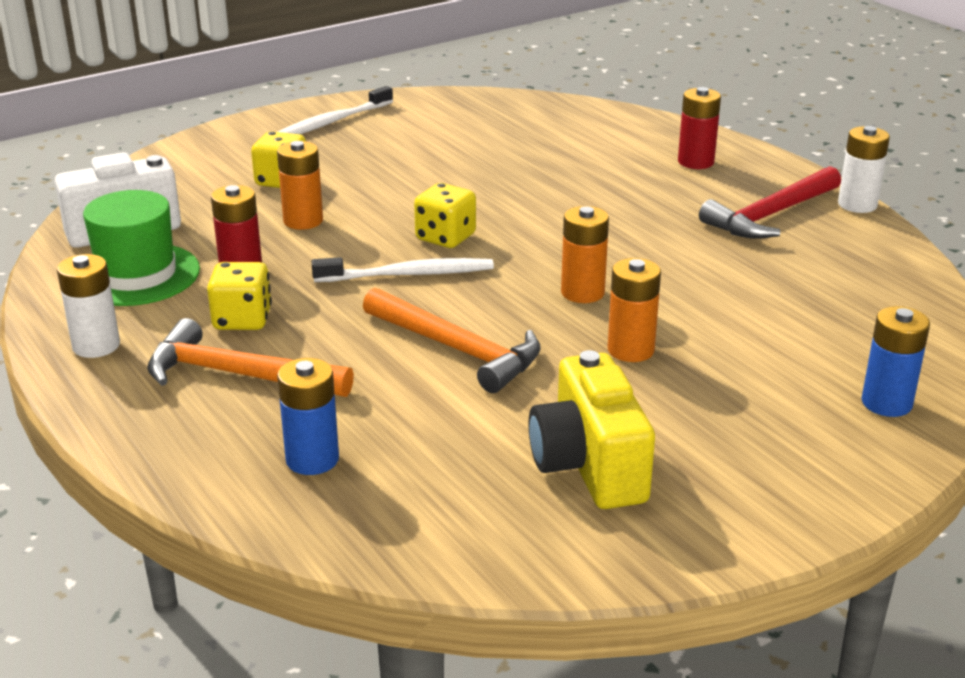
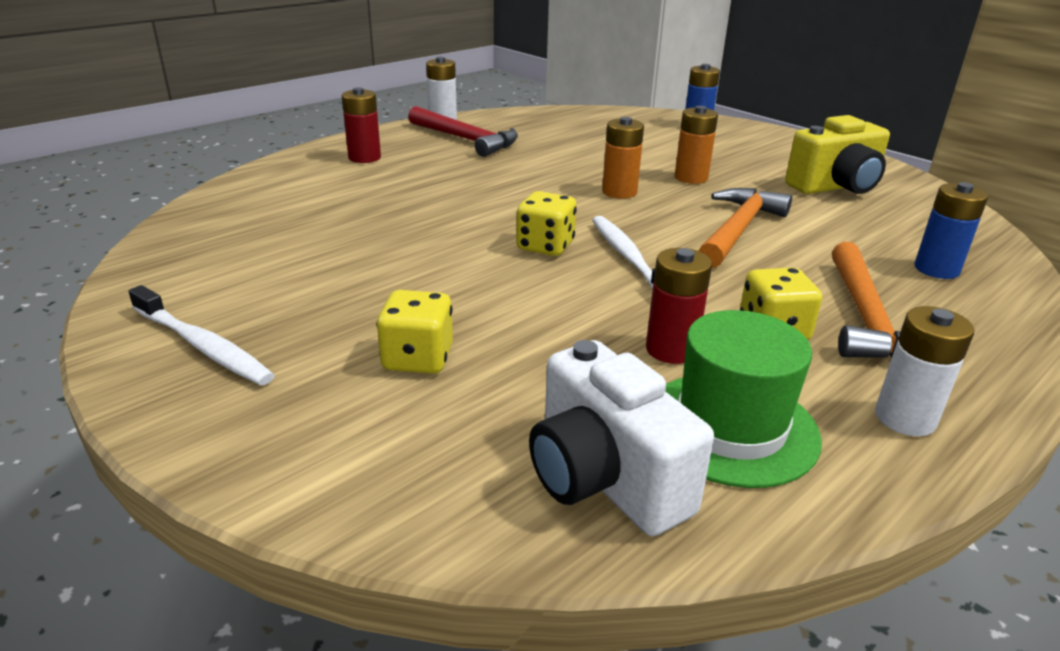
camera: 100 degrees left, 0 degrees up
orange battery [277,141,323,230] -> none

